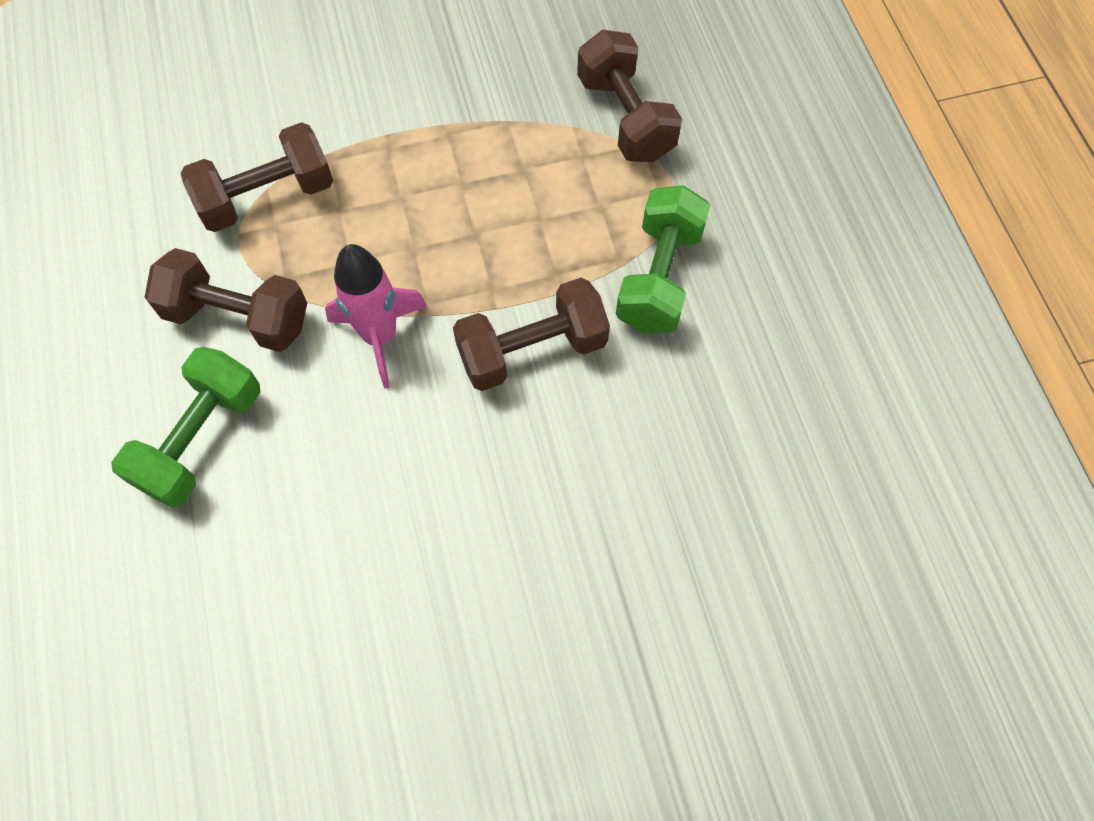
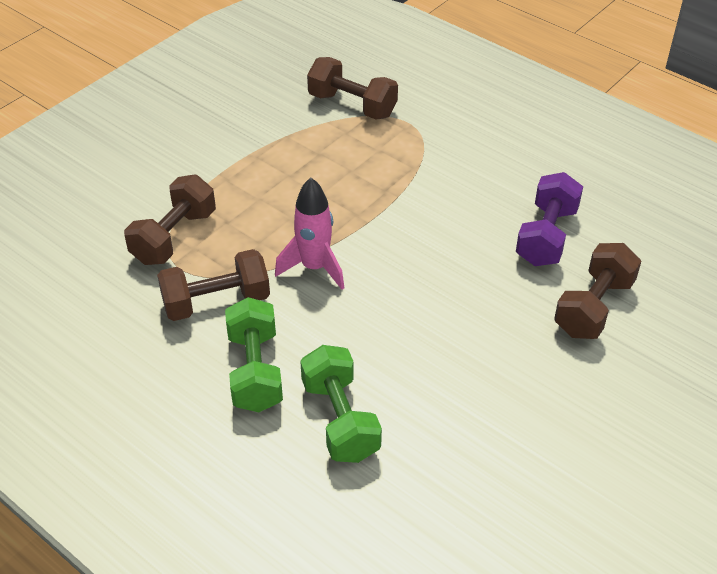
camera: 35 degrees left, 20 degrees down
brown dumbbell [453,278,610,391] -> brown dumbbell moved to [554,243,641,339]
green dumbbell [616,185,710,333] -> green dumbbell moved to [300,345,382,463]
none -> purple dumbbell [516,172,583,266]

